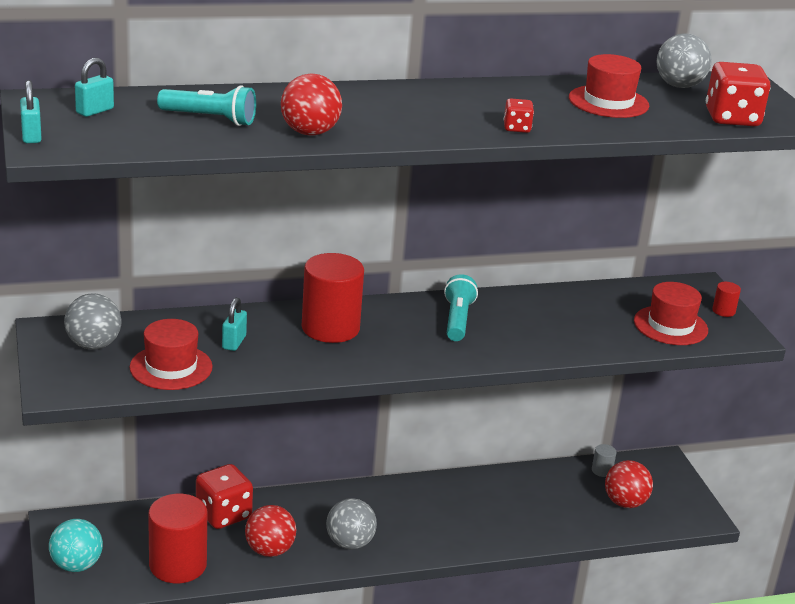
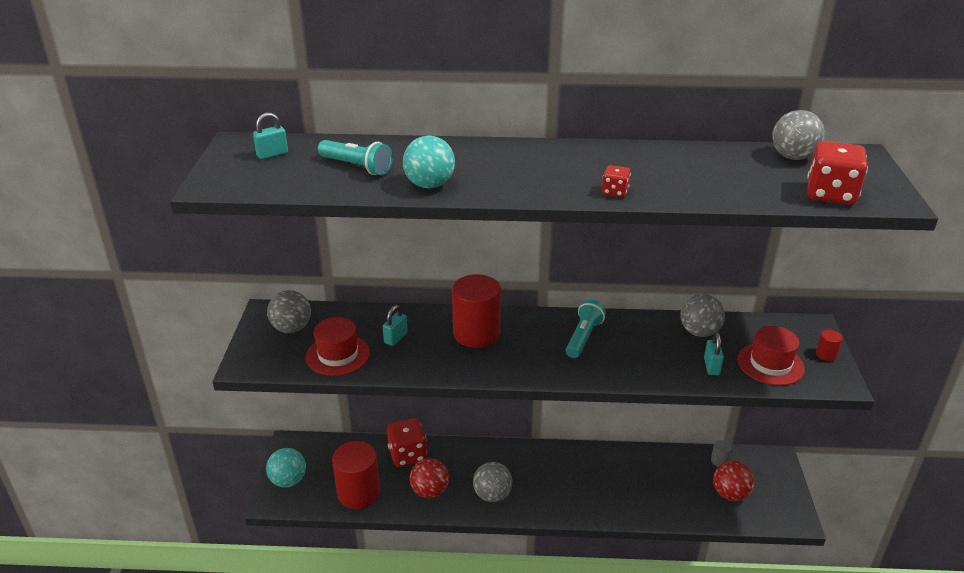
camera: 20 degrees right, 5 degrees up
turquoise padlock [20,80,42,143] -> turquoise padlock moved to [704,332,724,375]
red ball [281,73,342,136] -> turquoise ball [403,136,455,188]
red hat [569,54,649,118] -> none
none -> grey ball [680,294,725,337]

